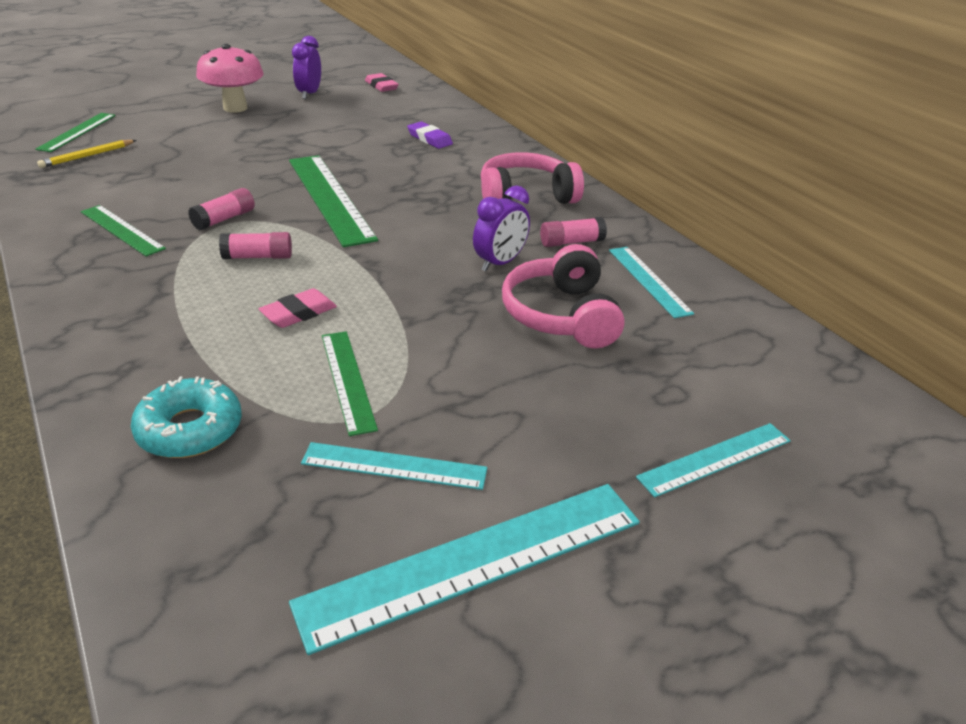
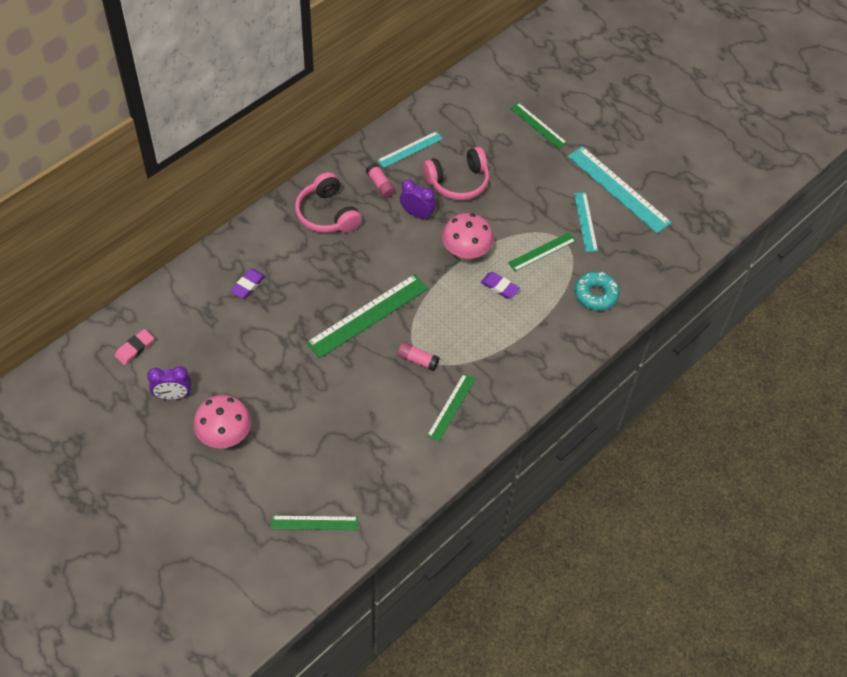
camera: 105 degrees left, 20 degrees up
yellow pencil [37,140,136,168] -> none
pink glue stick [219,232,292,259] -> none
pink eraser [259,288,337,328] -> purple eraser [481,272,520,299]
turquoise ruler [636,423,791,497] -> green ruler [510,103,567,149]
none -> pink mushroom [442,213,494,261]

